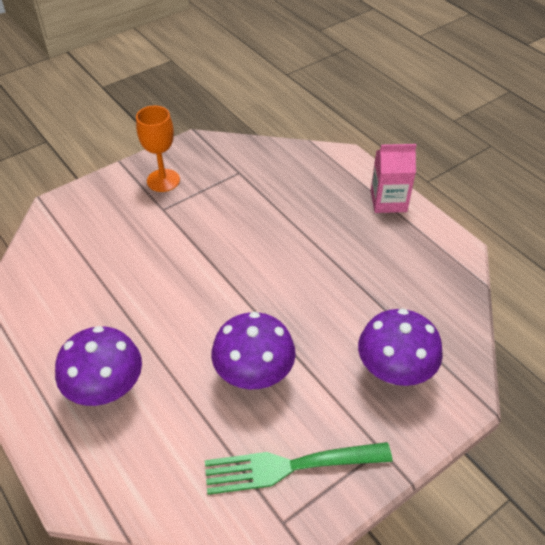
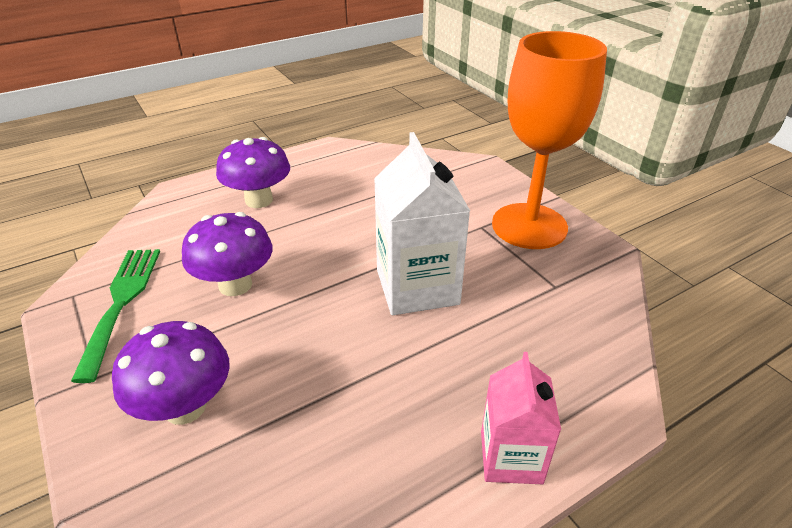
camera: 95 degrees right, 10 degrees down
orange goblet [136,106,180,192] -> orange goblet [492,31,607,249], size x1.92
none -> white carton [374,132,470,315]

